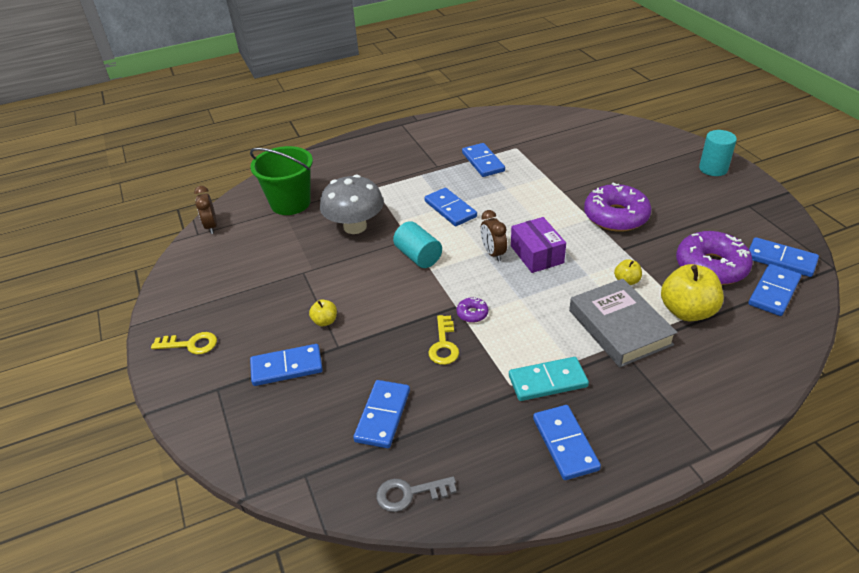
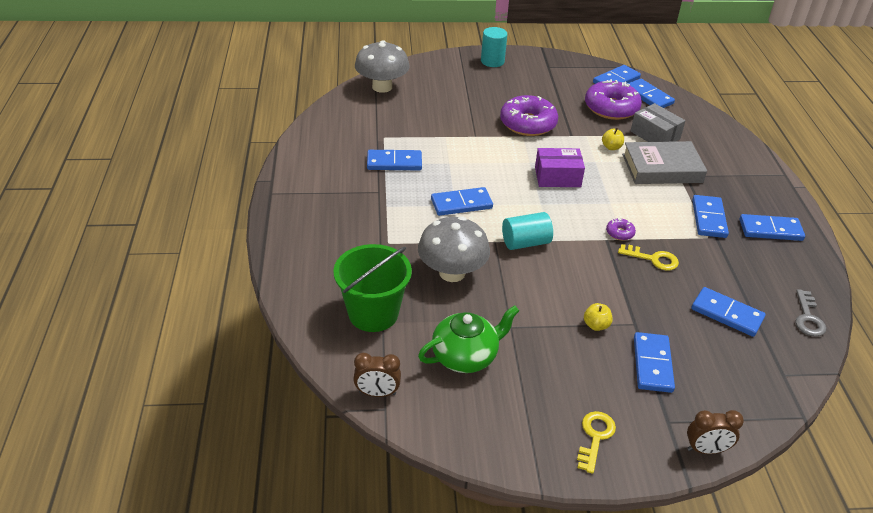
camera: 75 degrees left, 0 degrees up
brown clock [480,210,507,262] -> brown clock moved to [687,410,744,454]
turquoise domino [509,357,589,401] -> blue domino [692,195,729,238]
yellow apple [661,264,724,321] -> grey box [631,103,686,142]
none -> grey mushroom [355,40,410,93]
none -> green teapot [418,305,519,373]

